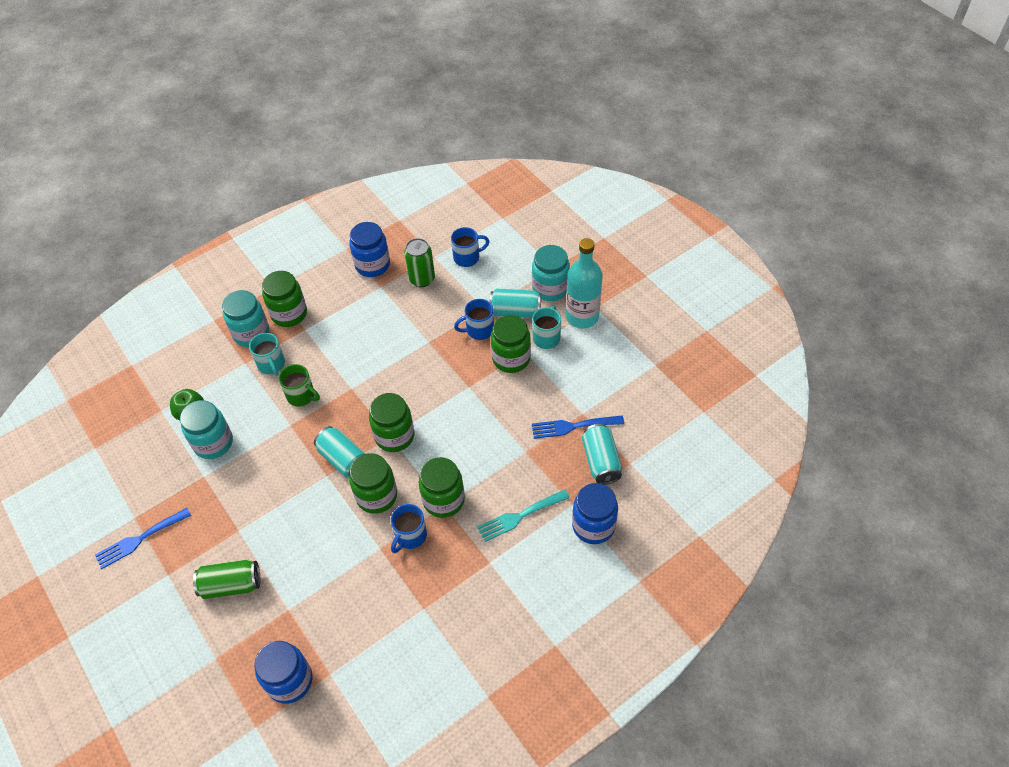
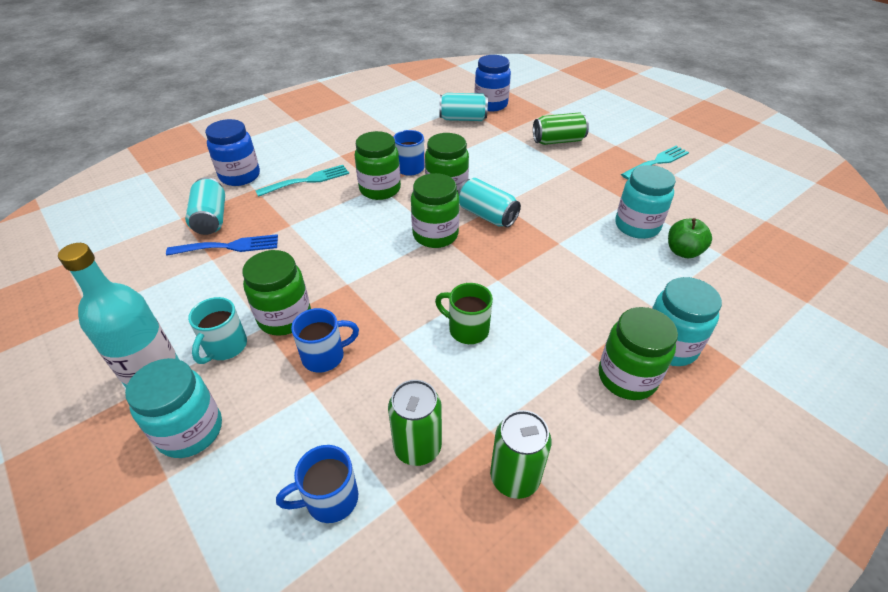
camera: 175 degrees right, 10 degrees down
blue fork [95,508,191,569] -> turquoise fork [621,146,689,179]
turquoise mug [249,333,285,376] -> none
green mug [279,364,320,406] -> green mug moved to [435,283,493,344]
blue jar [349,222,390,277] -> green can [490,410,551,499]
turquoise can [490,289,541,318] -> turquoise can moved to [439,93,488,121]

